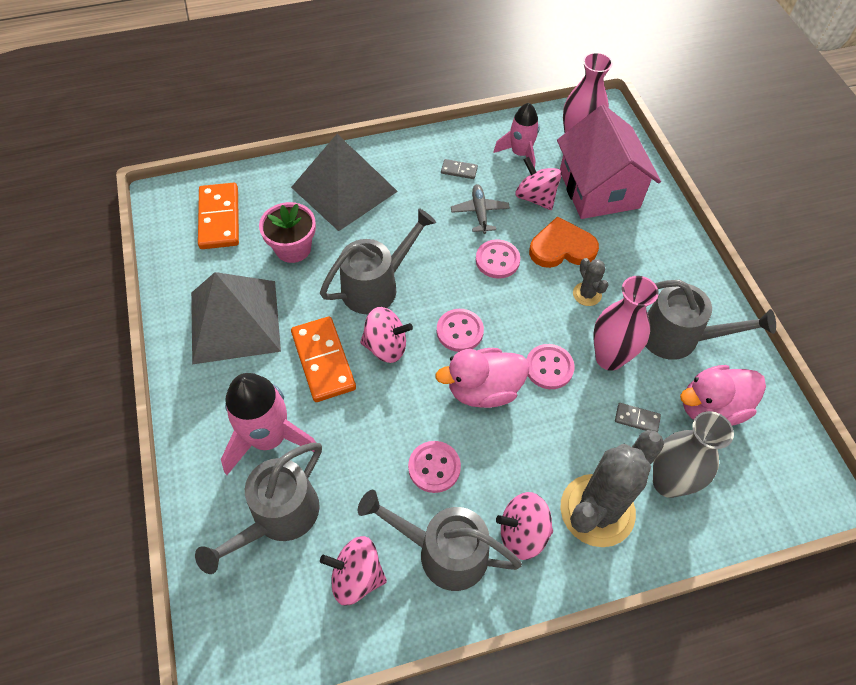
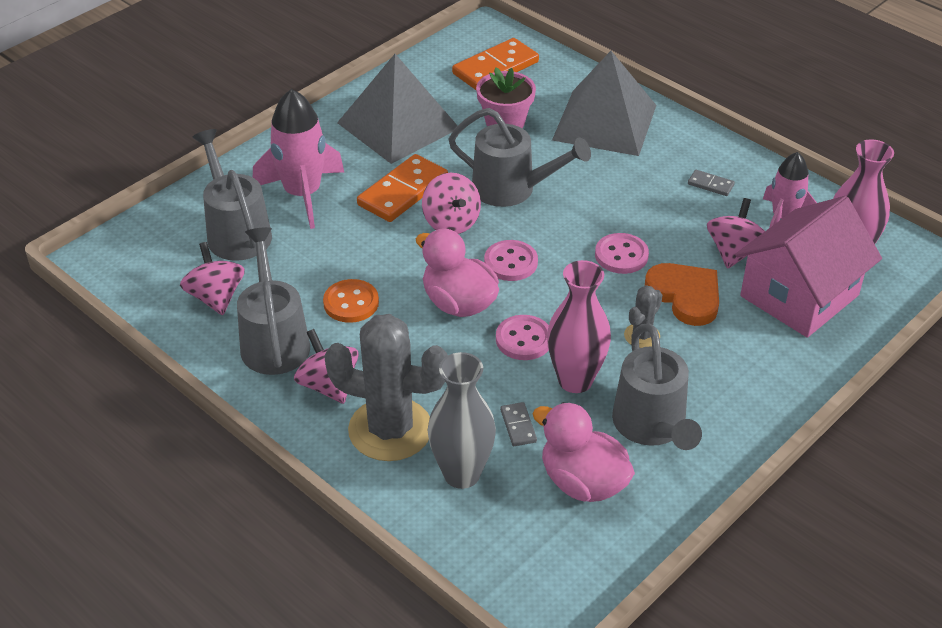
camera: 60 degrees right, 15 degrees down
grey watering can [195,443,322,574] -> grey watering can turned 60 degrees clockwise [193,129,272,261]
pink button [408,441,461,493] -> orange button [323,279,379,323]
grey domino [441,159,478,179] -> grey domino turned 45 degrees counterclockwise [688,170,735,196]
grey plane [451,184,510,234] -> none

